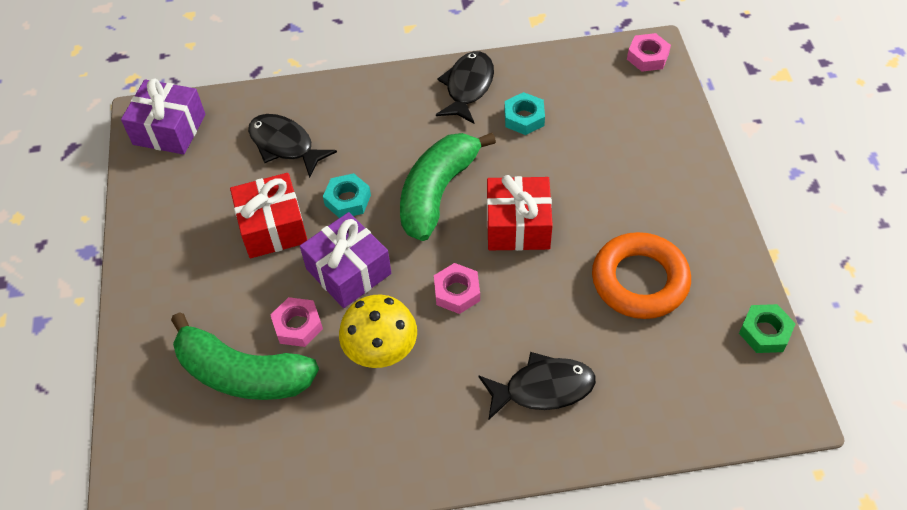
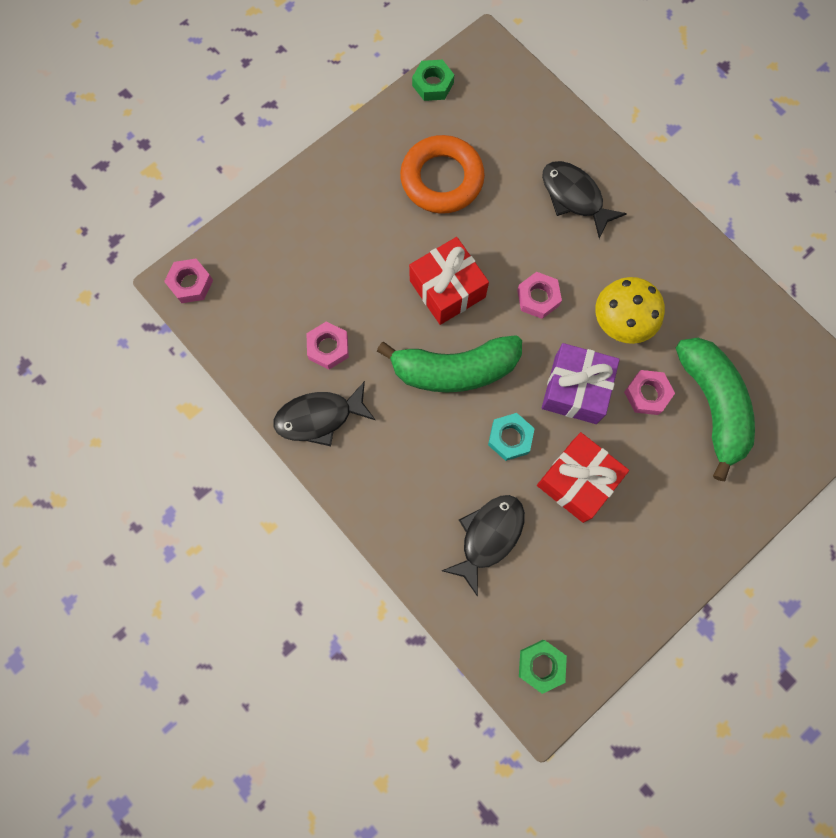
camera: 125 degrees left, 20 degrees up
purple gift [121,79,205,155] -> green nut [519,640,567,694]
black fish [248,114,337,178] -> black fish turned 150 degrees counterclockwise [442,495,525,597]
turquoise nut [505,92,545,135] -> pink nut [307,322,349,369]

